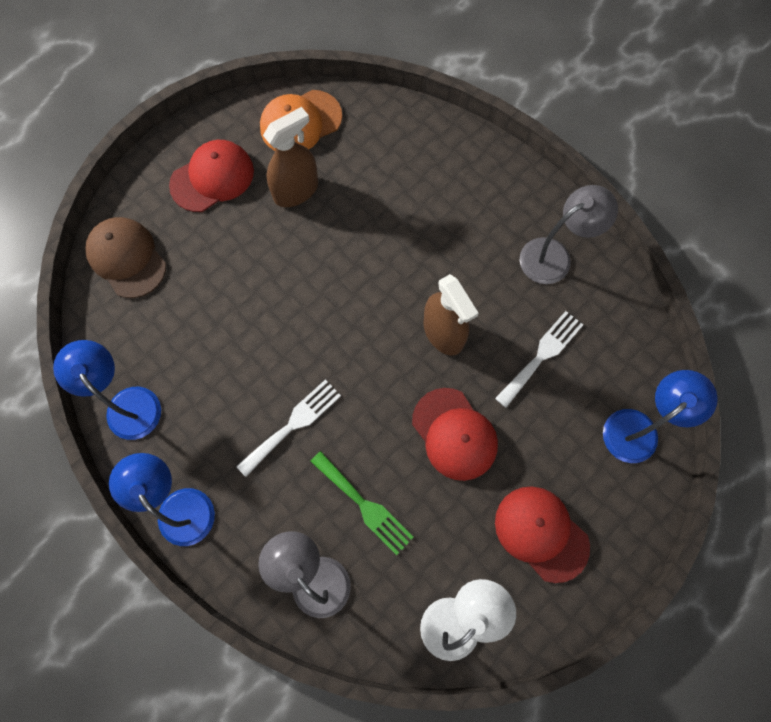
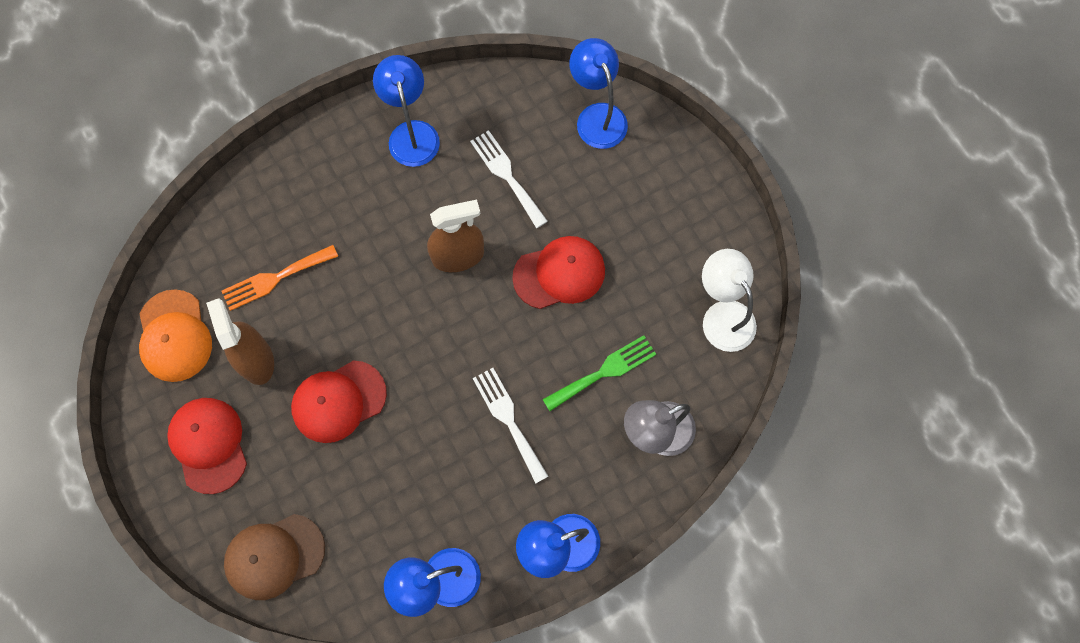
camera: 75 degrees left, 0 degrees up
red cap [495,486,590,583] -> red cap moved to [291,360,387,443]
grey lamp [520,185,618,284] -> blue lamp [373,55,440,167]
none -> orange fork [222,245,338,311]

